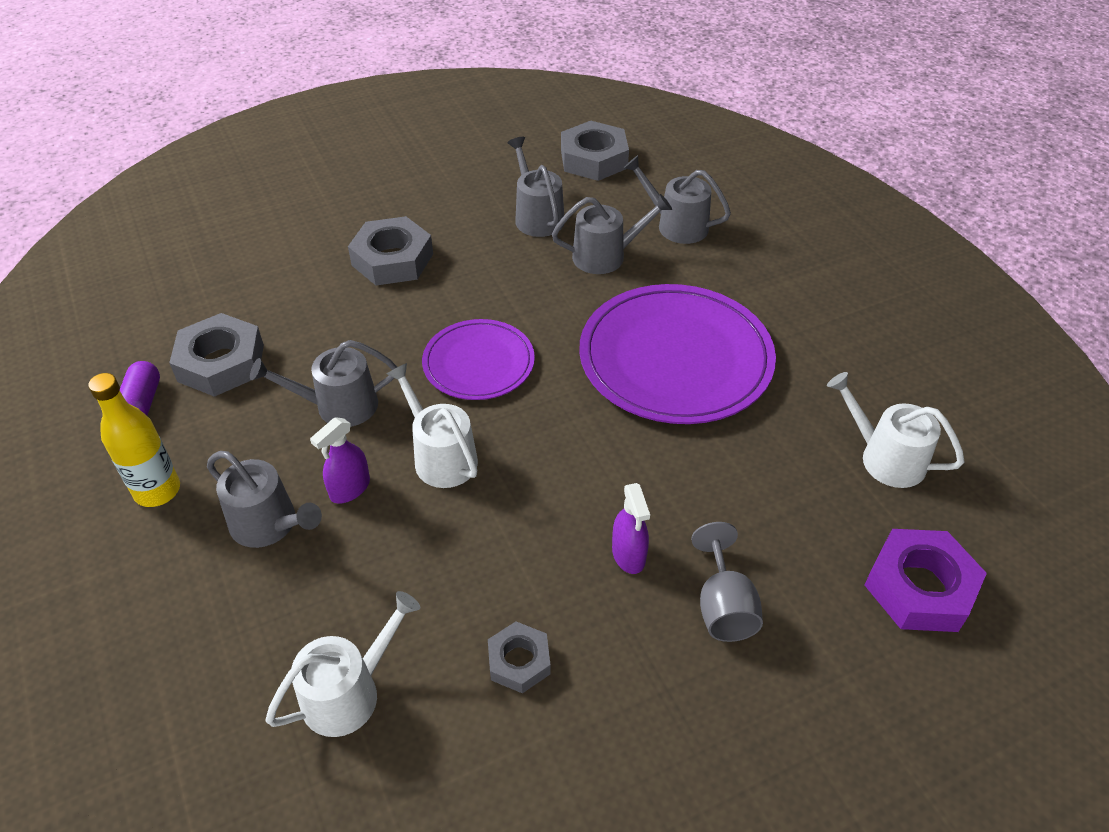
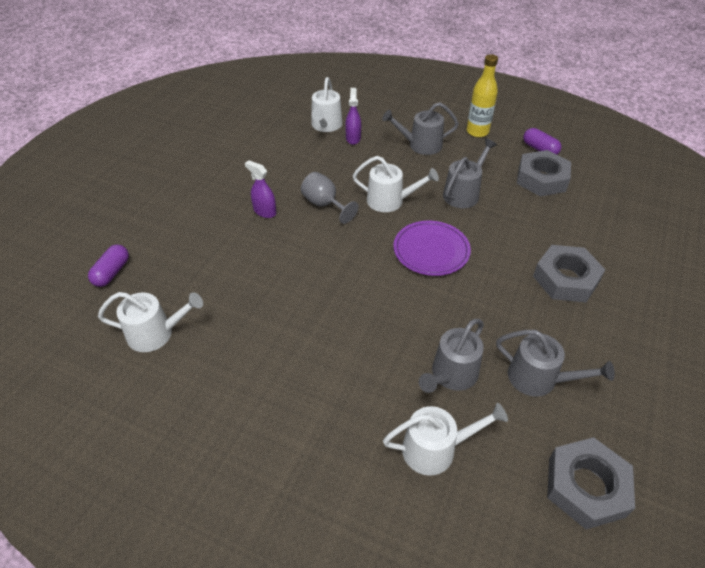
camera: 140 degrees right, 0 degrees up
purple spray bottle [310,417,370,504] -> purple spray bottle moved to [345,88,361,145]
grey nut [488,621,551,693] -> none
purple plate [579,284,776,424] -> none
grey watering can [624,155,731,244] -> white watering can [383,403,508,476]
grey goblet [691,522,763,642] -> grey goblet moved to [301,172,359,224]
purple nut [865,529,987,632] -> purple capsule [88,245,129,287]

